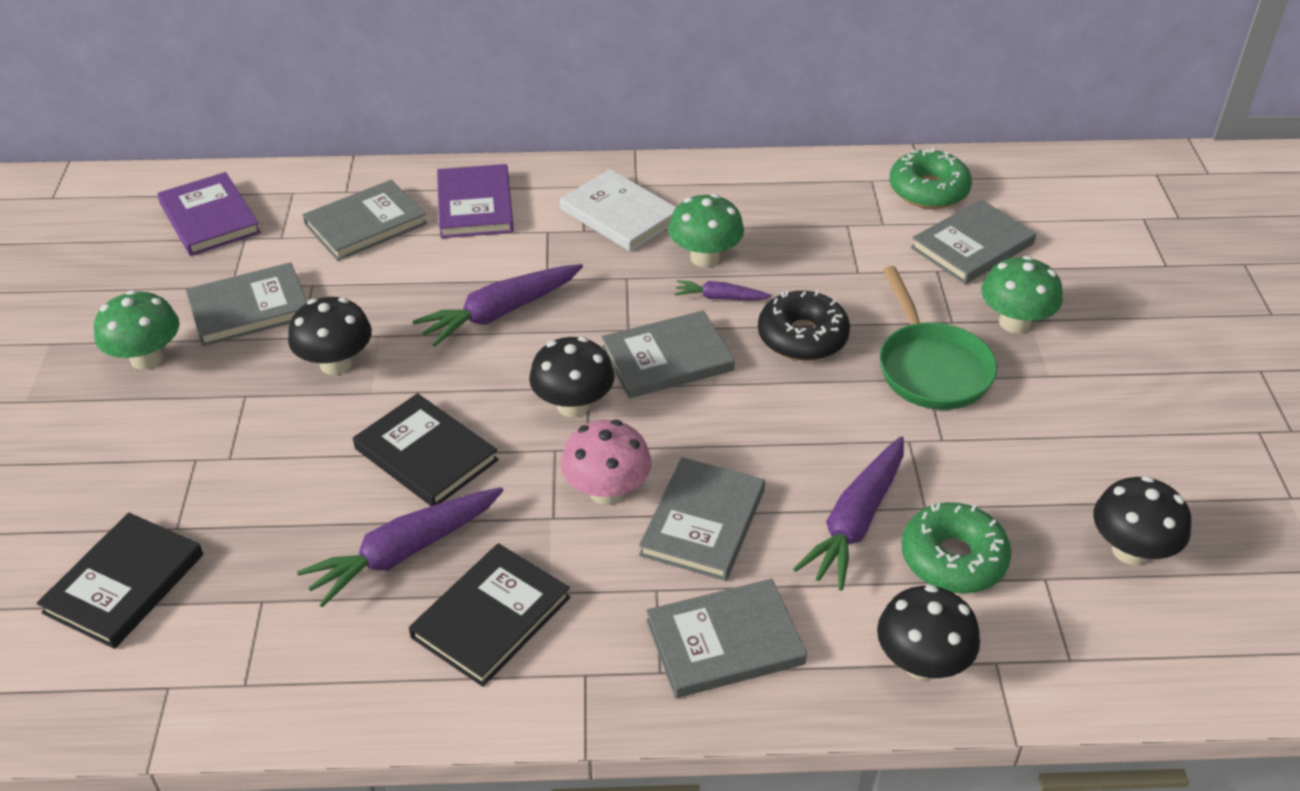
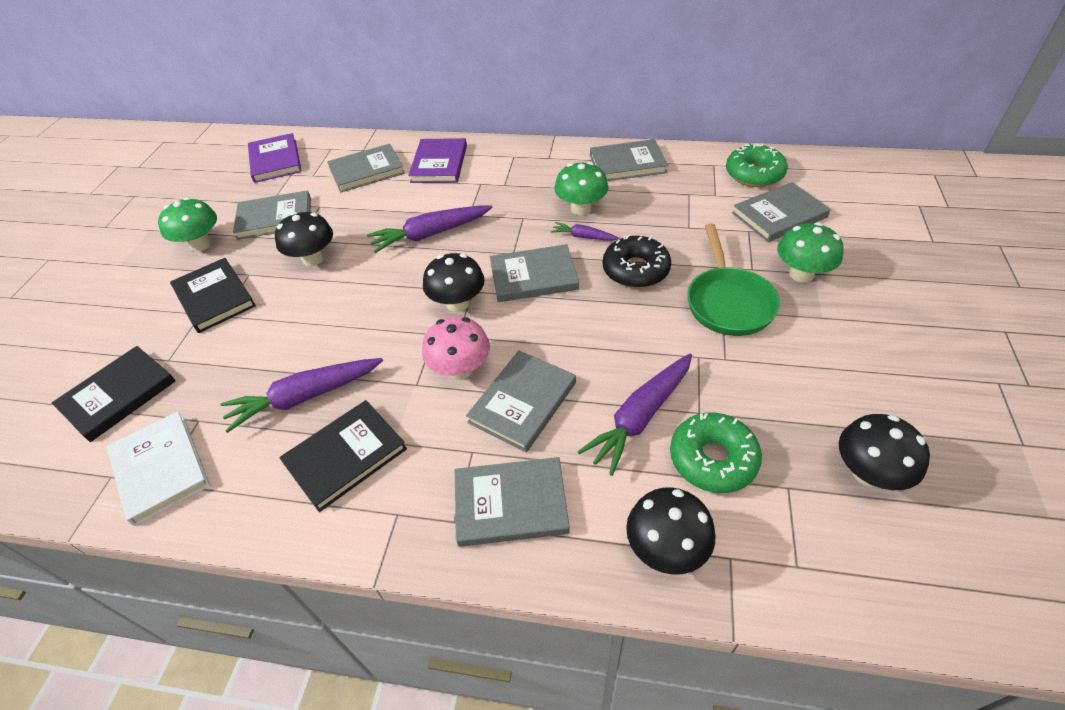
camera: 15 degrees right, 5 degrees up
black book [353,393,499,506] -> black book moved to [170,258,256,333]
white book [560,169,676,252] -> white book moved to [107,411,210,526]
none -> grey book [590,139,668,181]

